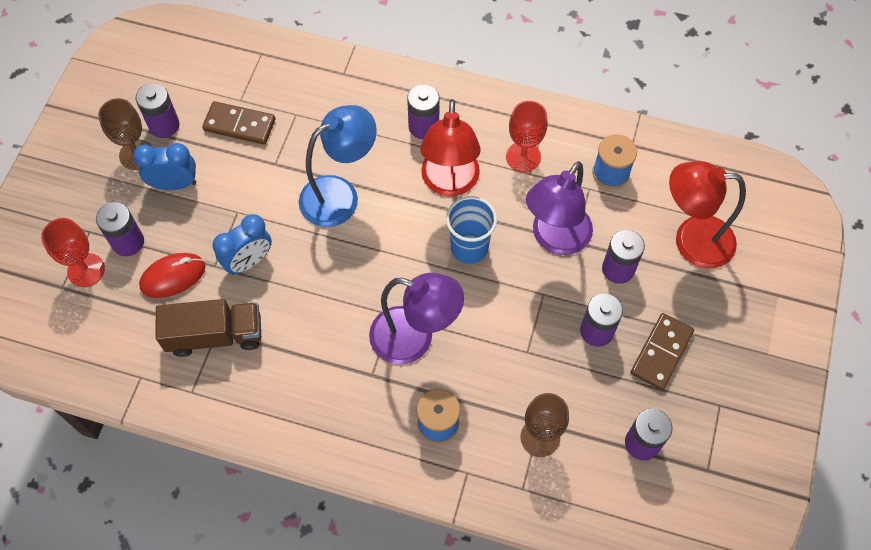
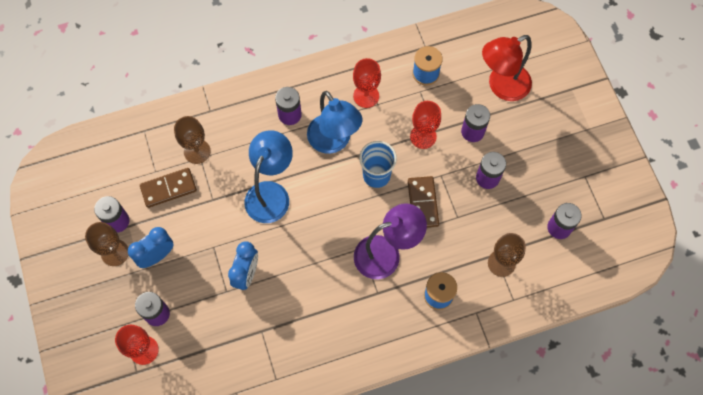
camera: 35 degrees left, 5 degrees up
red mouse [139,253,205,298] -> none
brown truck [155,299,261,357] -> none
red lamp [420,99,481,197] -> blue lamp [307,91,363,154]
purple lamp [526,161,593,255] -> red goblet [410,101,441,149]
brown domino [630,313,694,390] -> brown domino moved to [408,176,439,227]
none -> brown goblet [174,116,210,164]

